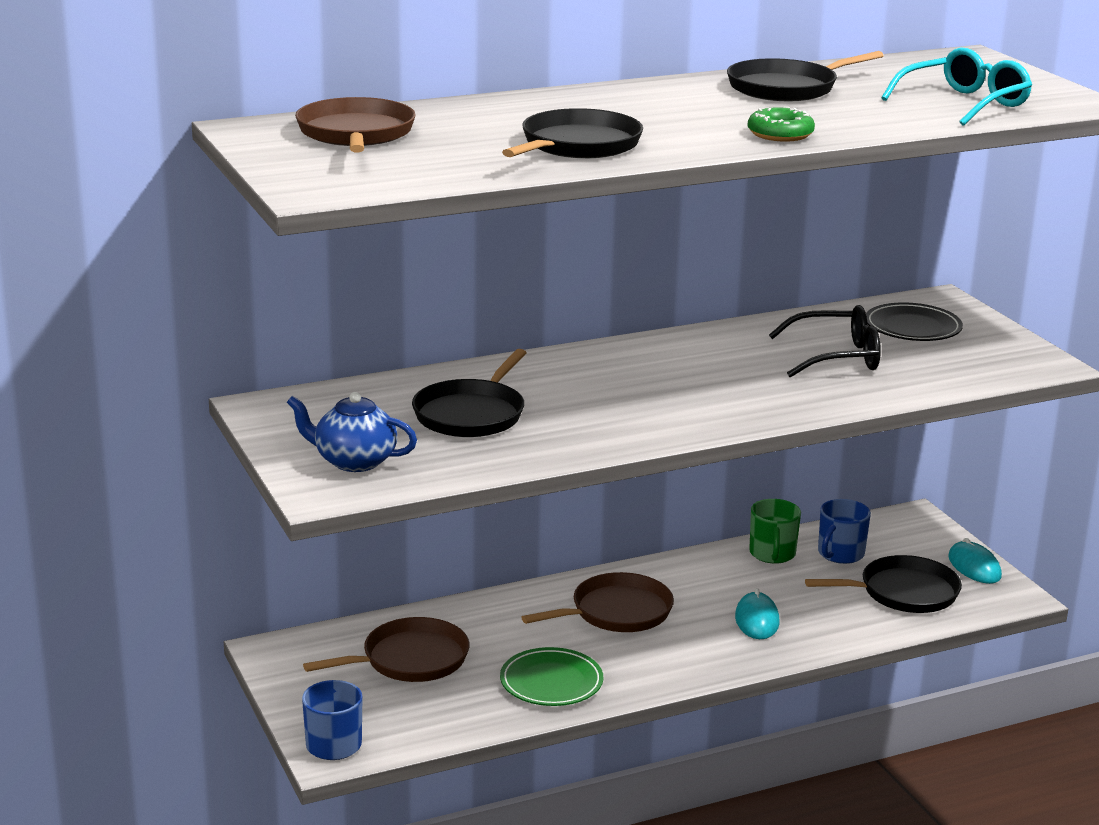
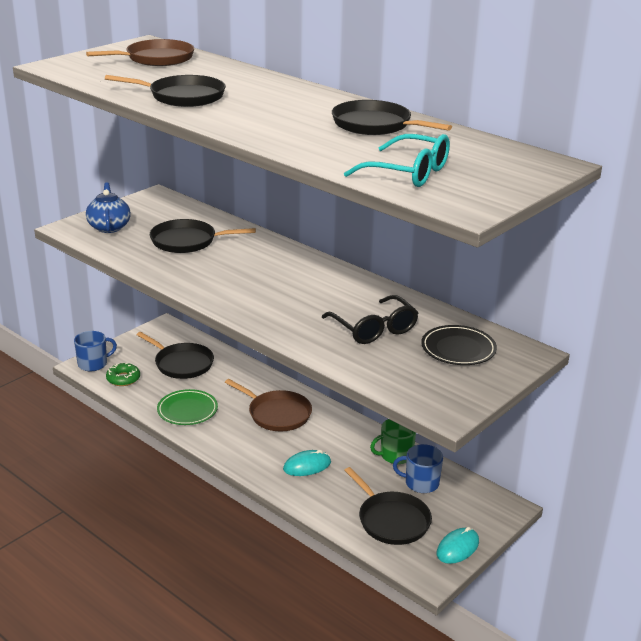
camera: 65 degrees right, 5 degrees up
brown pan [303,617,469,682] -> black pan [137,332,214,379]
green donut [748,107,815,142] -> green donut moved to [106,363,140,386]

